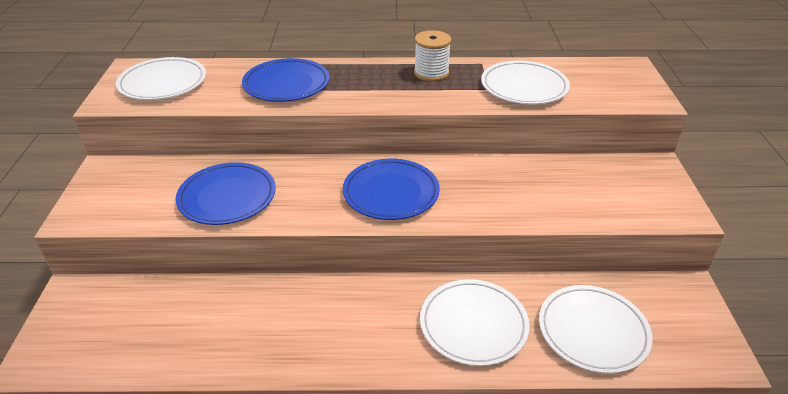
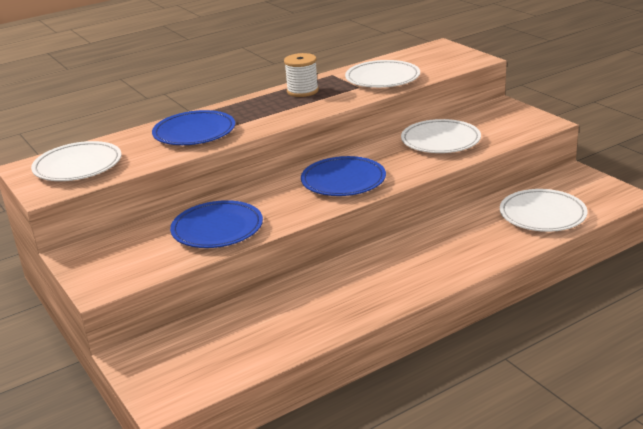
camera: 30 degrees left, 10 degrees down
white plate [420,279,529,366] -> white plate moved to [401,119,481,153]

